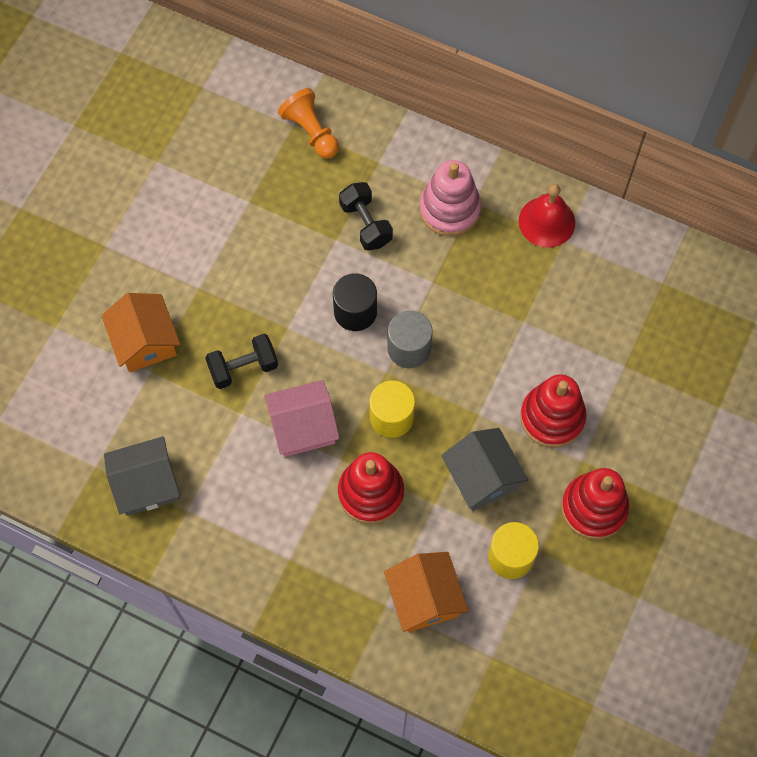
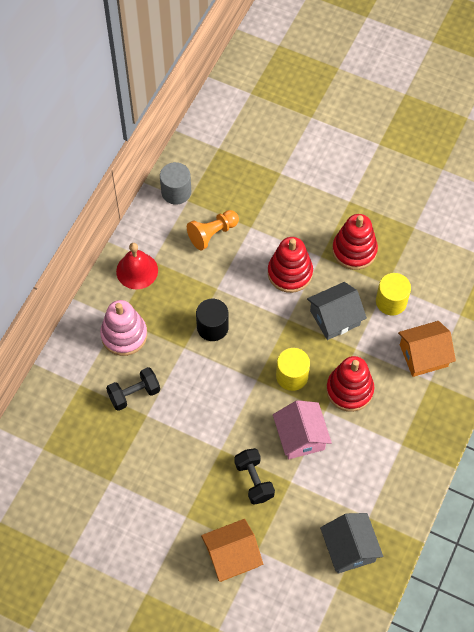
camera: 90 degrees left, 5 degrees down
orange pawn [278,88,339,159] -> orange pawn moved to [187,210,239,250]
black cylinder [333,273,377,331] -> black cylinder moved to [196,299,229,341]
grey cylinder [387,311,433,368] -> grey cylinder moved to [160,162,191,205]

